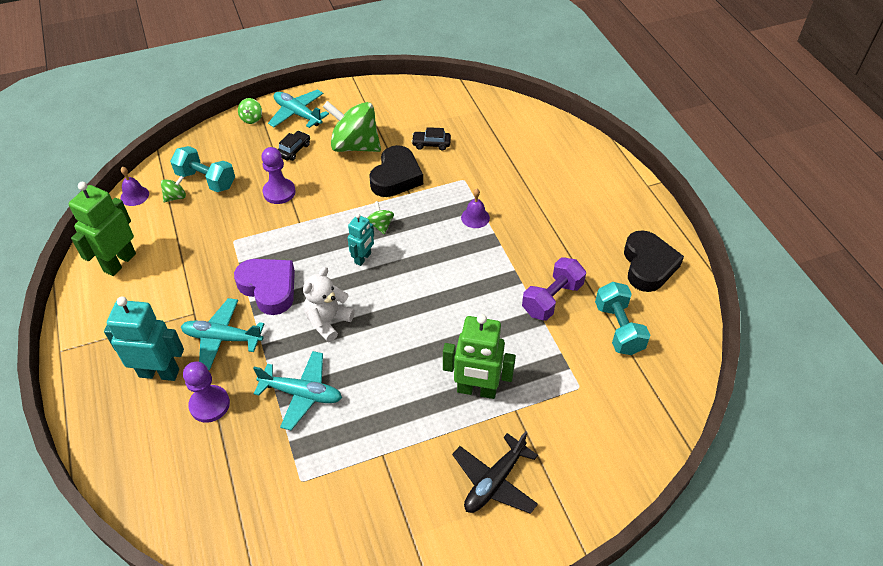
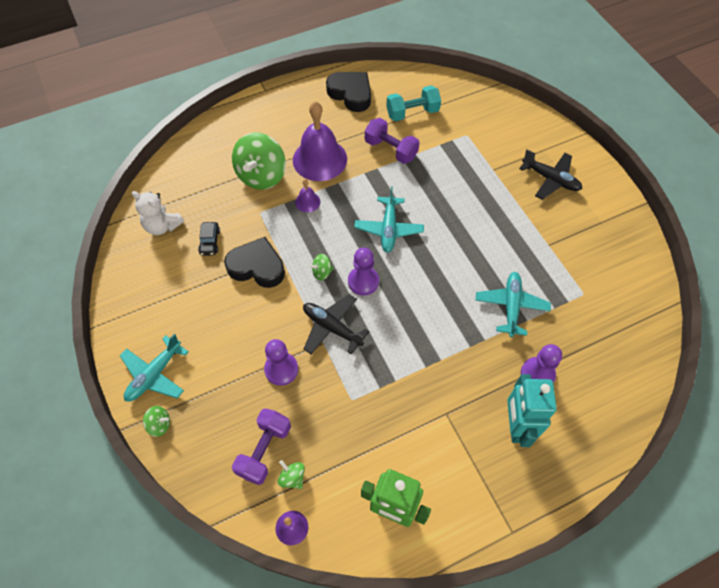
camera: 95 degrees left, 10 degrees up
turquoise dumbbell [170,146,235,192] -> purple dumbbell [232,408,291,485]
turquoise plane [181,298,264,370] -> turquoise plane moved to [354,186,424,253]
purple heart [234,259,295,315] -> none
black car [278,131,310,161] -> none
white teddy bear [303,267,355,342] -> white teddy bear moved to [132,191,184,235]
green spinning top [323,101,381,152] -> green spinning top moved to [232,132,286,190]
turquoise robot [348,213,374,266] -> purple pawn [348,248,379,296]
green robot [443,314,516,399] -> none
black heart [624,230,684,292] -> black heart turned 45 degrees clockwise [326,72,371,112]
none -> purple bell [293,101,347,181]
none -> black plane [303,294,370,354]

